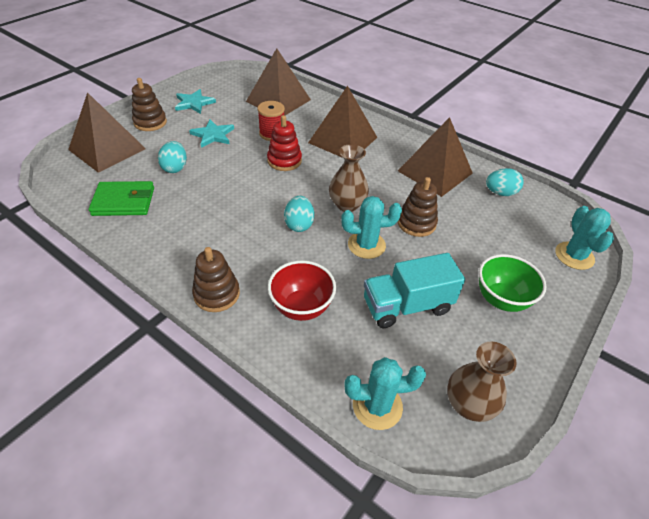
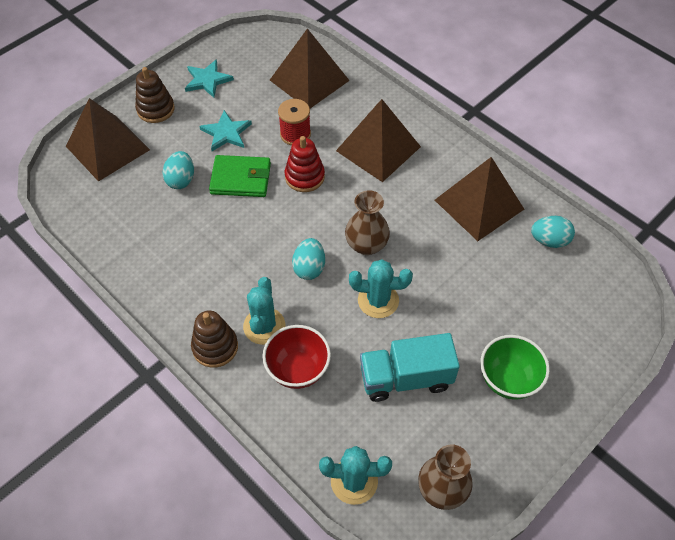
camera: 10 degrees right, 10 degrees up
green wallet [88,181,154,216] -> green wallet moved to [209,155,271,197]
brown stacking toy [398,177,438,237] -> none
turquoise cactus [555,206,614,270] -> turquoise cactus moved to [243,277,285,345]

